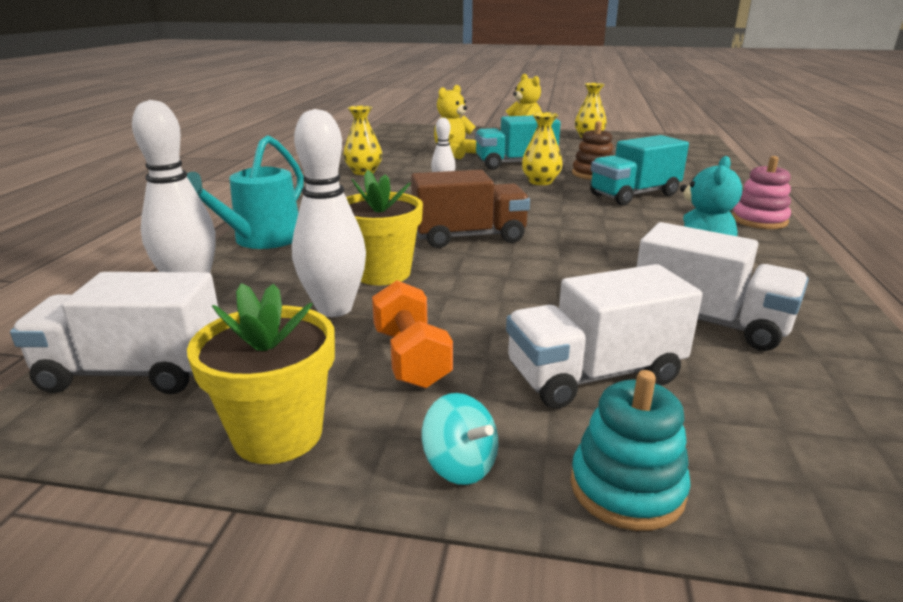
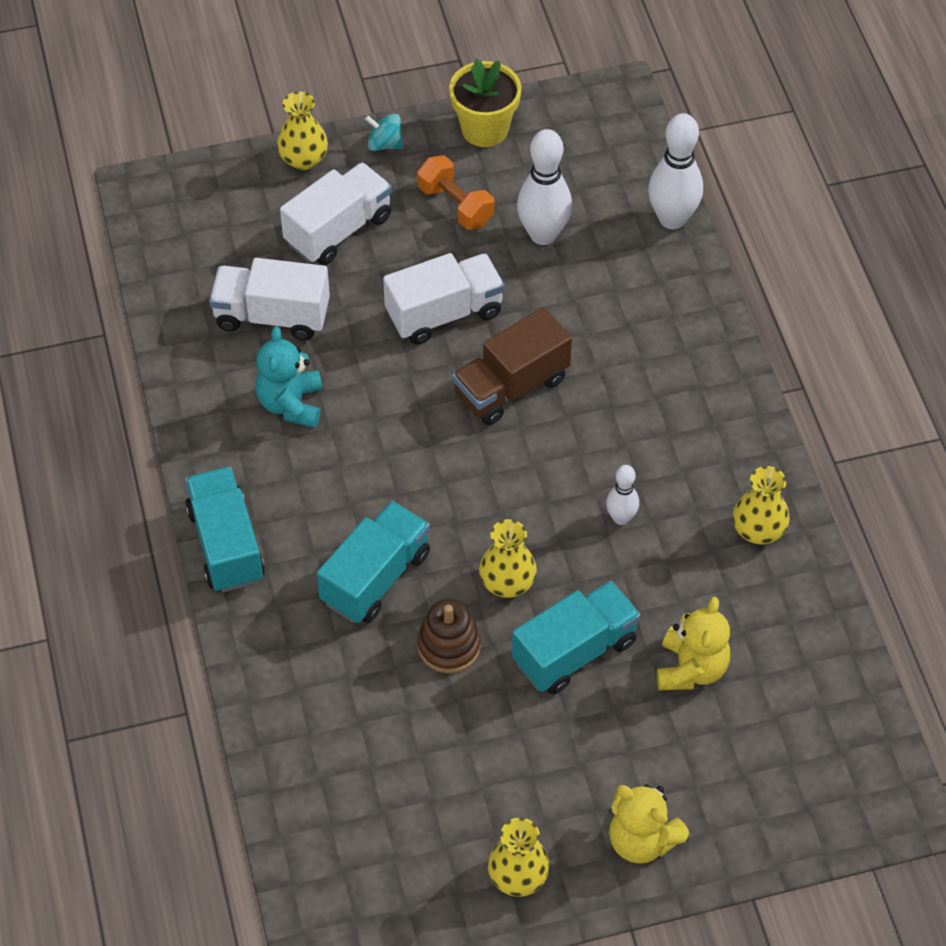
camera: 155 degrees right, 30 degrees up
white truck [10,272,220,394] -> white truck moved to [383,253,505,345]
turquoise watering can [187,135,304,249] -> none
yellow flower pot [346,170,423,285] -> none
turquoise stacking toy [571,370,691,531] -> yellow vase [277,91,328,170]
pink stacking toy [732,156,791,229] -> turquoise truck [185,467,265,592]

